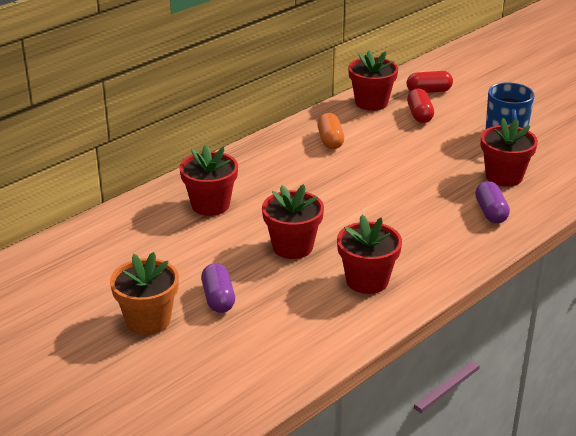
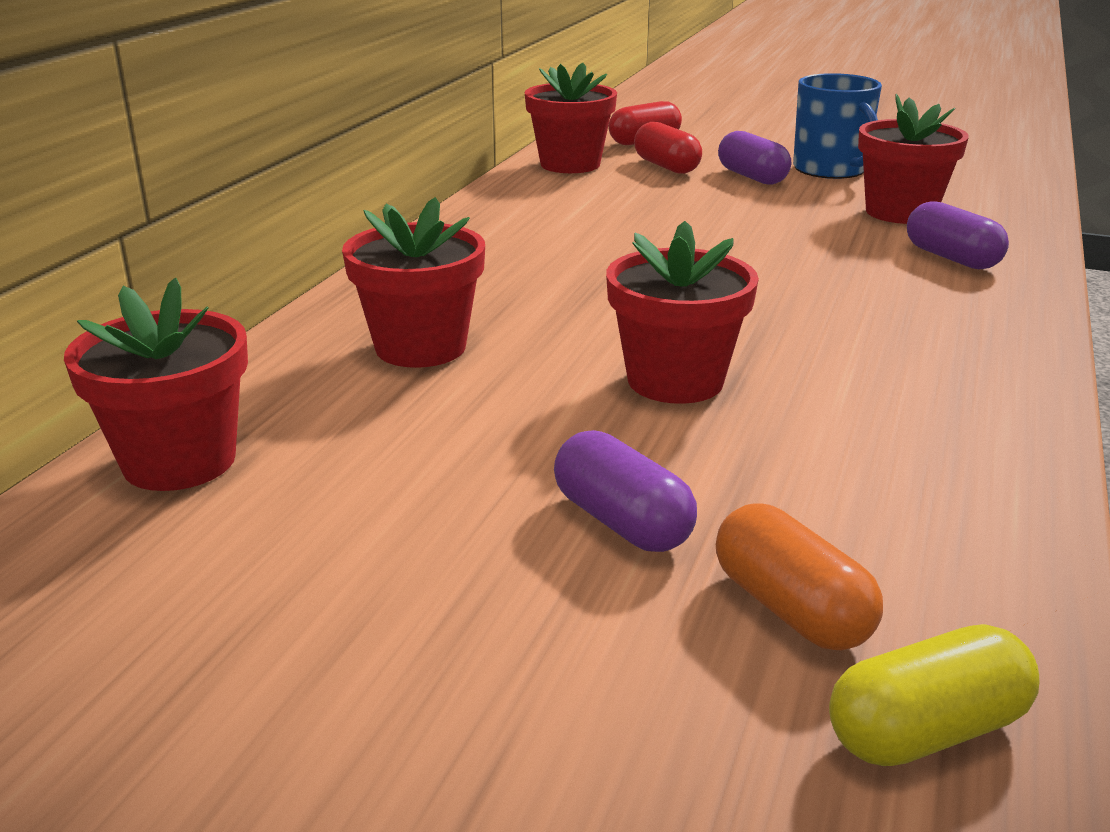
camera: 25 degrees left, 5 degrees down
orange flower pot [110,252,179,335] -> none
orange capsule [317,113,344,149] -> orange capsule moved to [716,503,883,650]
red flower pot [337,215,402,294] -> red flower pot moved to [64,278,248,491]
none -> purple capsule [718,131,791,185]
none -> yellow capsule [829,624,1039,766]

